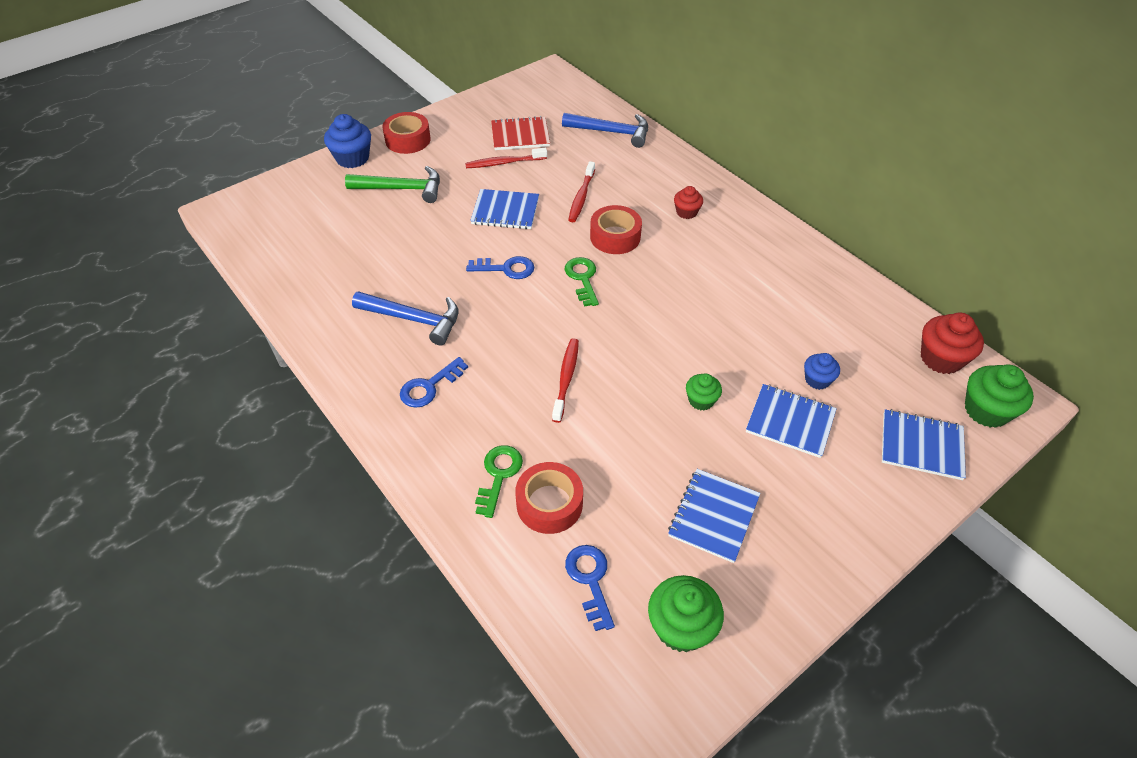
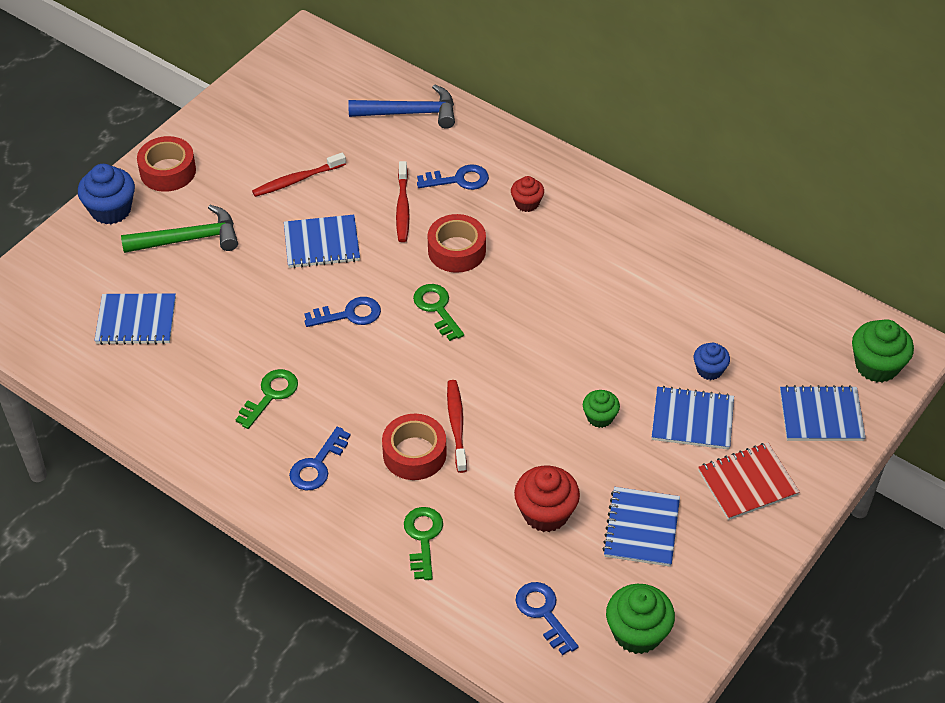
camera: 15 degrees left, 0 degrees up
blue hammer [352,291,458,346] -> green key [236,369,298,429]
red notebook [491,116,550,150] -> red notebook moved to [698,443,800,520]
red tape [515,462,583,534] -> red tape moved to [382,414,447,480]
red cupcake [921,313,984,374] -> red cupcake moved to [514,465,580,532]
none -> blue notebook [94,293,176,345]
none -> blue key [417,164,489,190]

